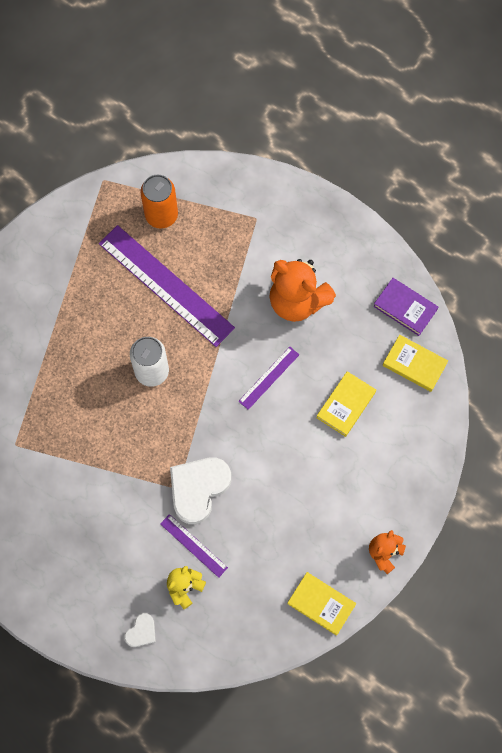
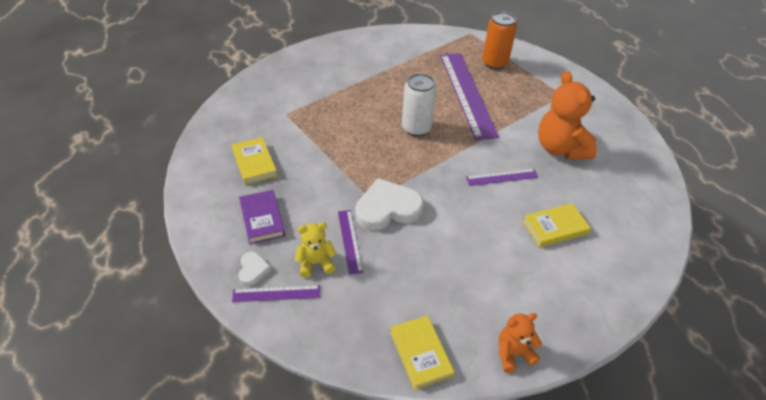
camera: 35 degrees right, 25 degrees down
white heart [124,613,156,647] -> white heart turned 75 degrees counterclockwise [239,252,271,286]
purple book [373,278,438,336] -> purple book moved to [239,190,285,244]
yellow book [383,335,448,392] -> yellow book moved to [231,137,277,185]
none -> purple ruler [232,285,320,302]

